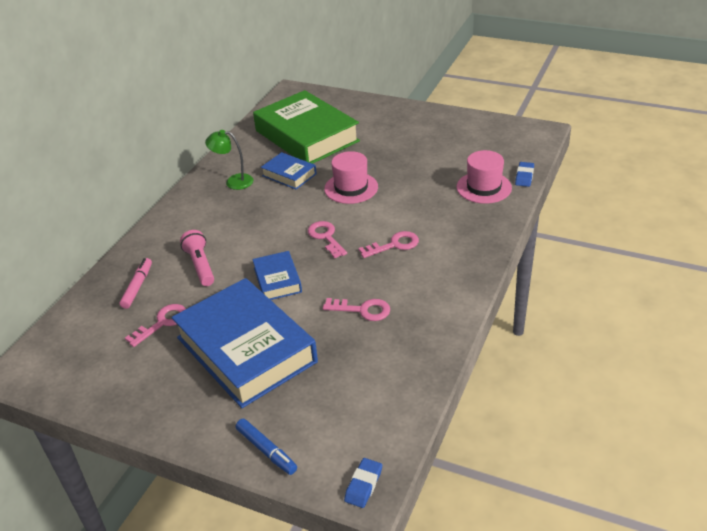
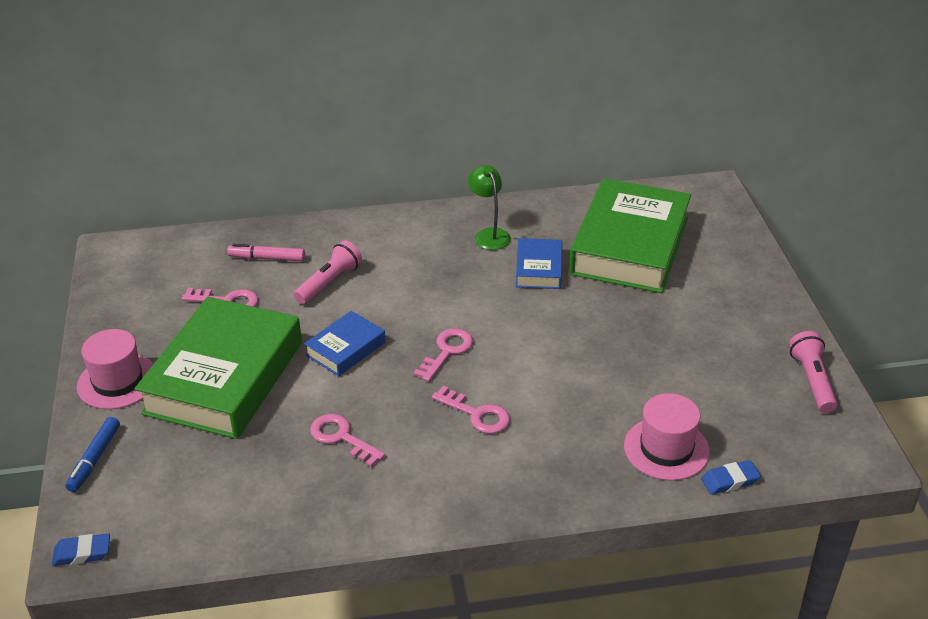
camera: 55 degrees right, 0 degrees up
pink marker [119,258,152,309] -> pink marker turned 150 degrees counterclockwise [227,244,305,261]
blue book [172,278,318,408] -> green book [134,297,302,439]
pink key [323,298,390,321] -> pink key turned 150 degrees clockwise [310,414,385,467]
pink hat [324,151,378,204] -> pink hat moved to [77,329,154,409]
none -> pink flashlight [789,331,837,413]

